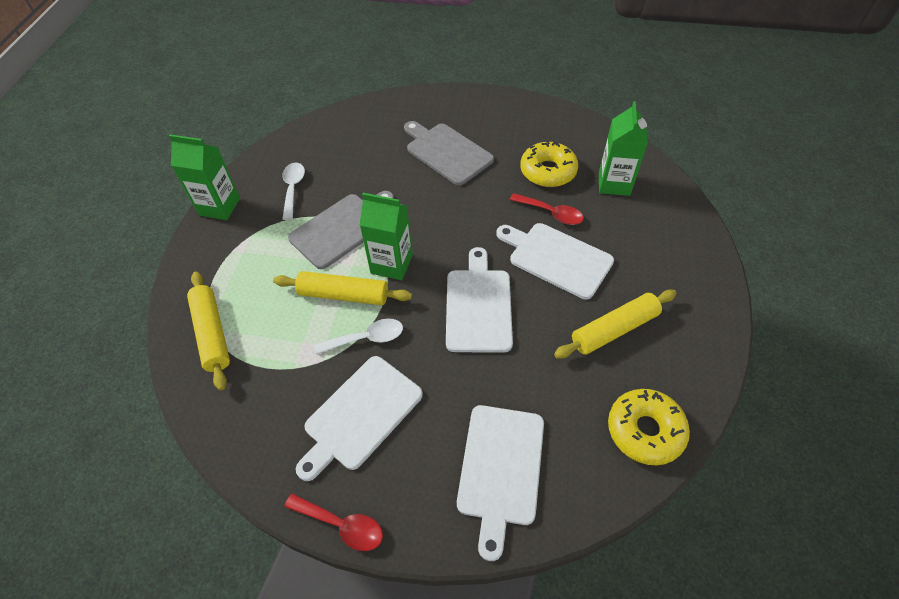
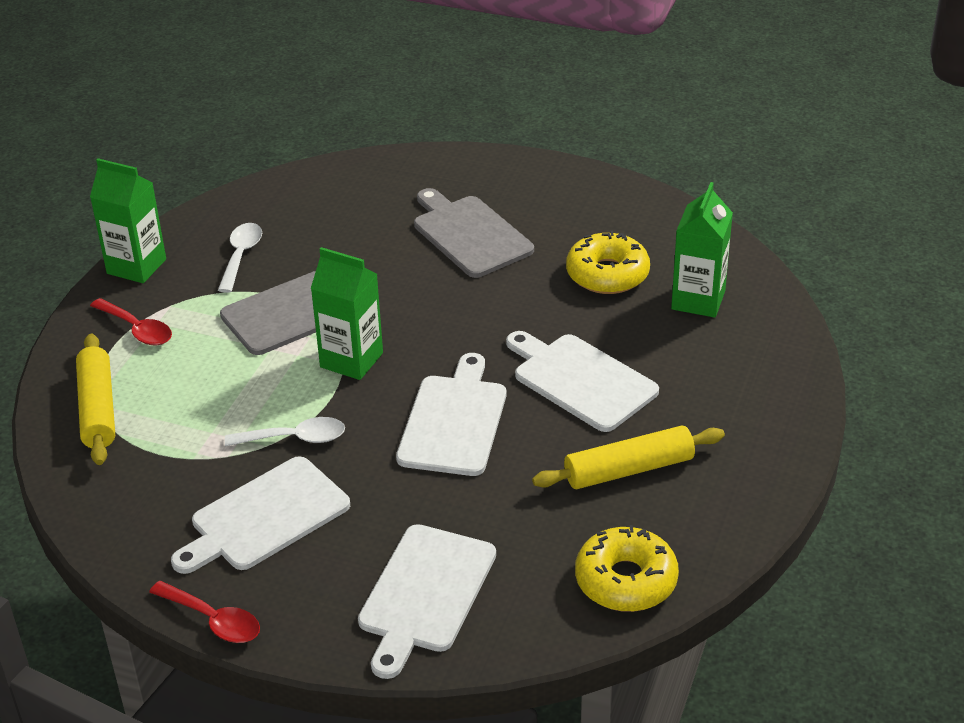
camera: 10 degrees right, 15 degrees down
yellow rolling pin [273,271,412,305] -> none
red spoon [510,193,584,225] -> red spoon moved to [90,298,172,345]

